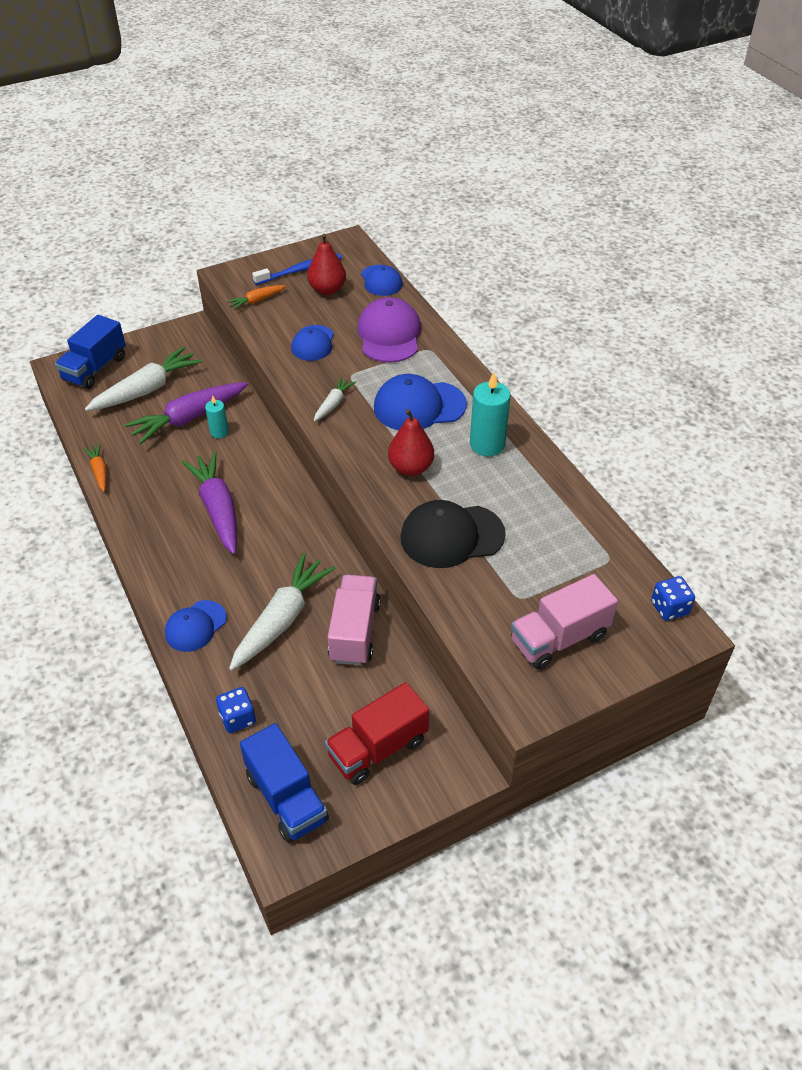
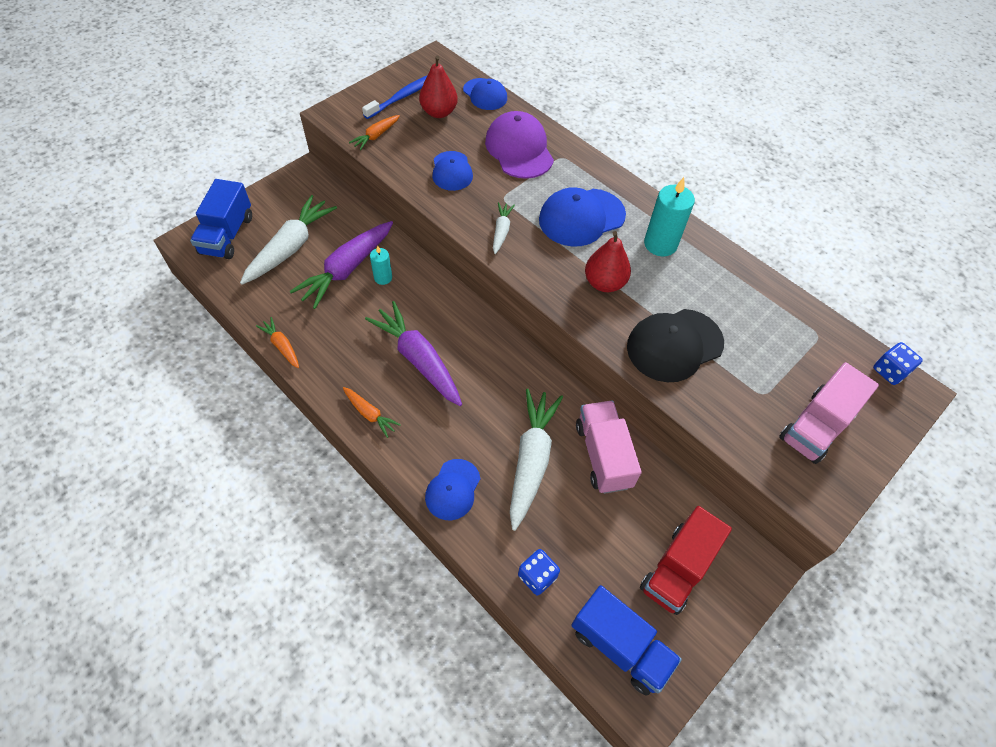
camera: 20 degrees left, 10 degrees up
none -> orange carrot [343,387,401,438]

